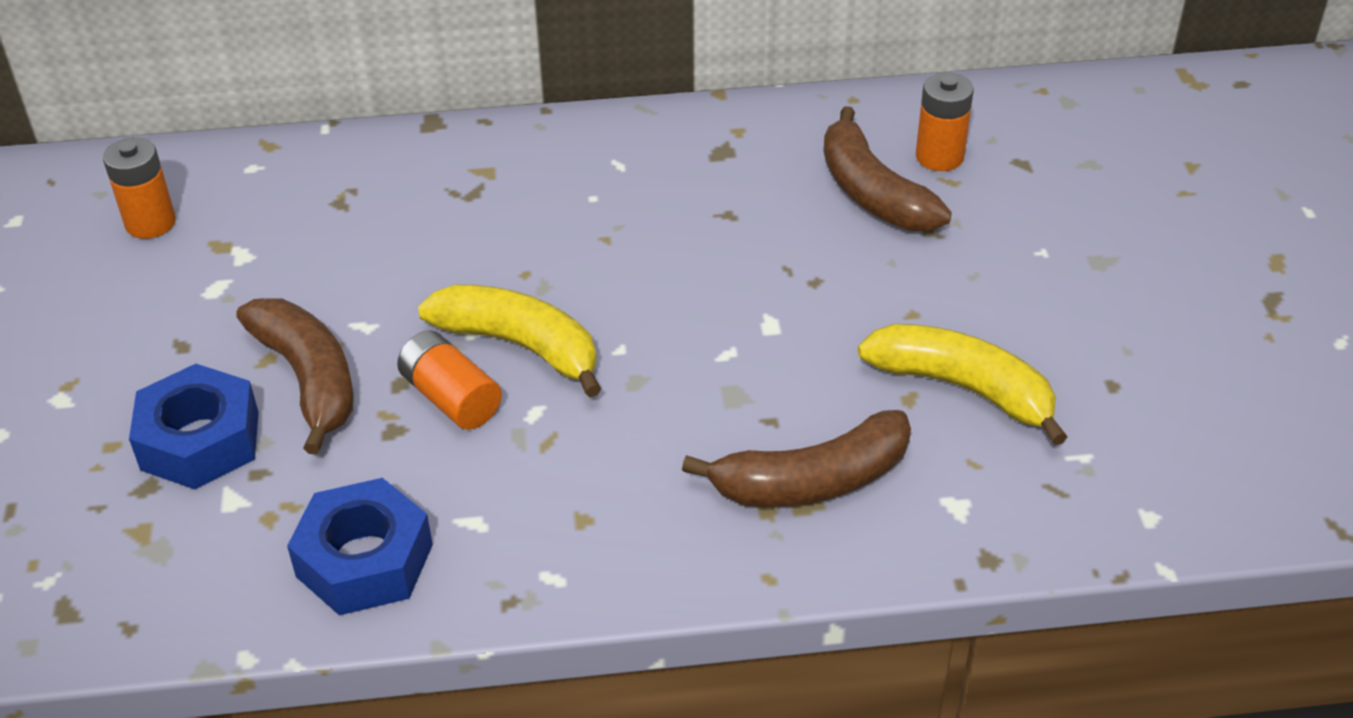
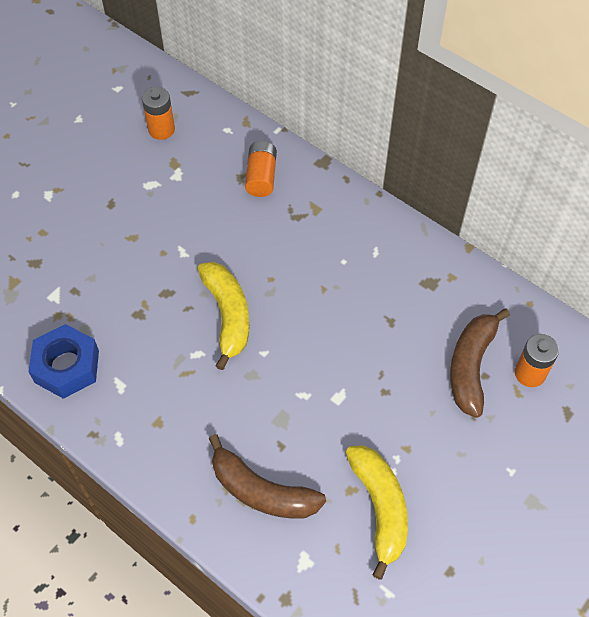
camera: 45 degrees right, 15 degrees up
blue nut [129,364,259,489] -> none
brown banana [236,298,354,455] -> none
orange battery [397,330,502,430] -> orange battery moved to [245,141,277,197]

